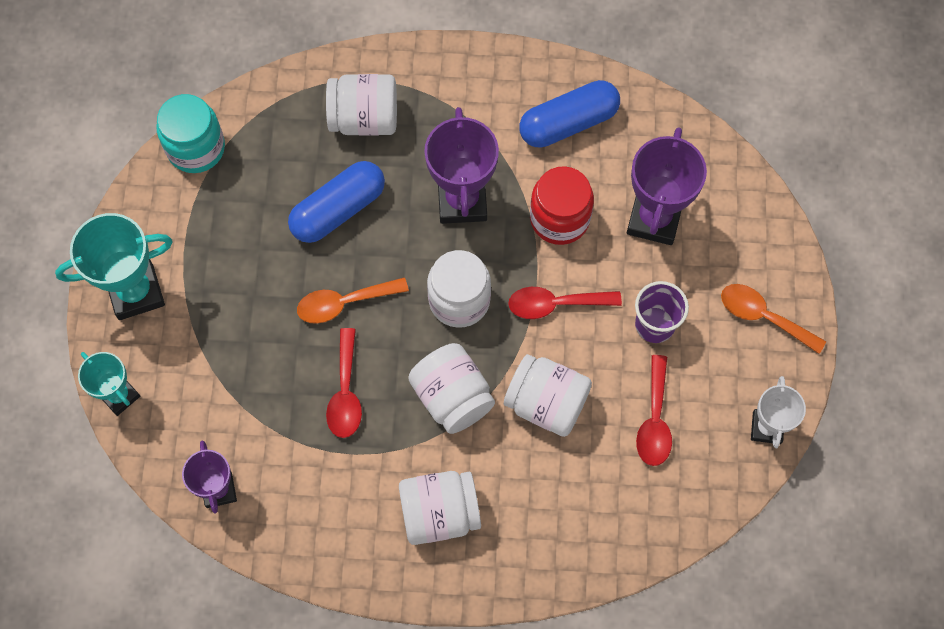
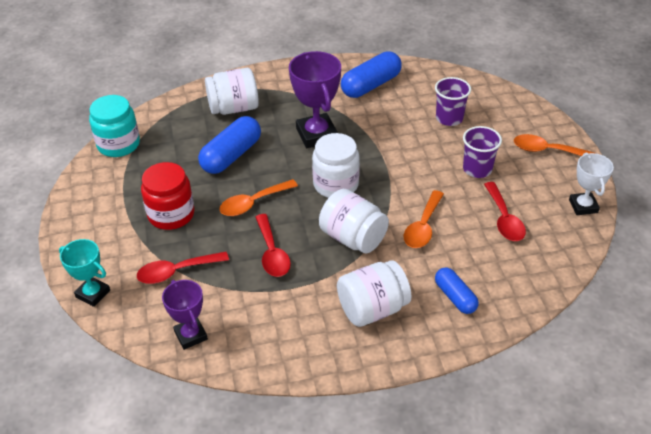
camera: 15 degrees left, 25 degrees down
turquoise trophy [55,213,173,320] -> none
white jar [504,354,592,437] -> orange spoon [404,190,444,248]
red spoon [508,287,622,319] -> red spoon moved to [137,252,229,284]
red jar [530,166,594,245] -> red jar moved to [141,162,195,230]
purple trophy [627,127,707,245] -> purple cup [435,77,471,126]
none -> blue capsule [435,268,479,314]

